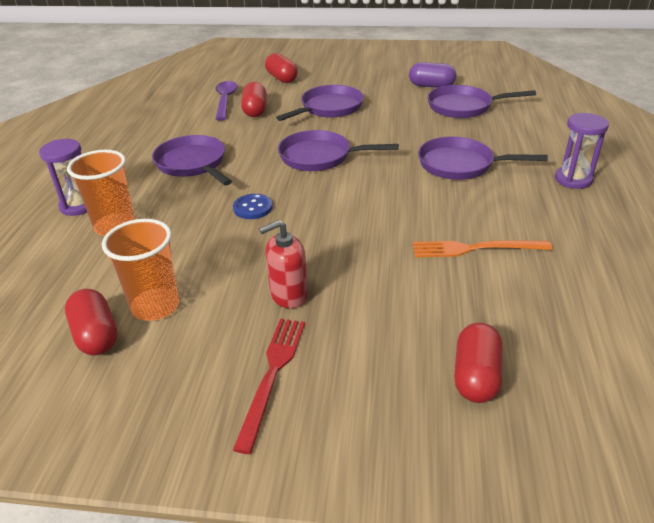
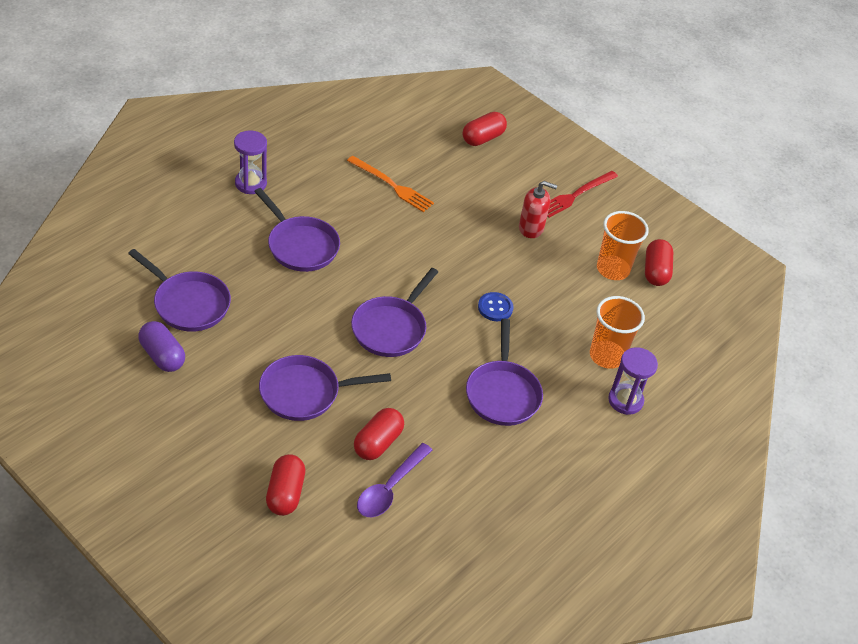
camera: 150 degrees left, 10 degrees up
purple pan [278,130,399,171] -> purple pan turned 75 degrees clockwise [351,268,438,357]

